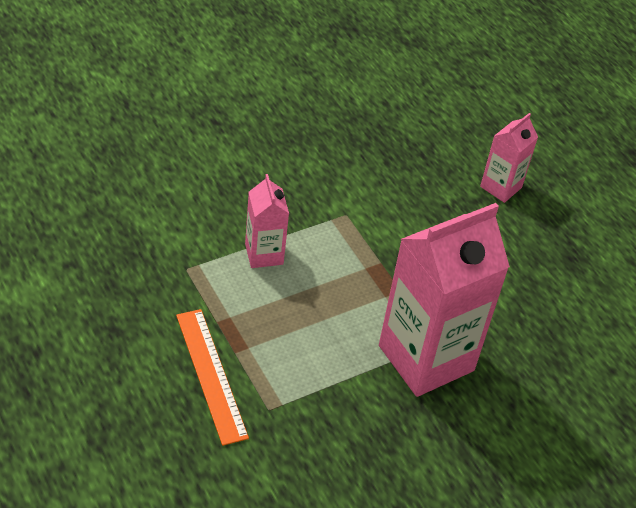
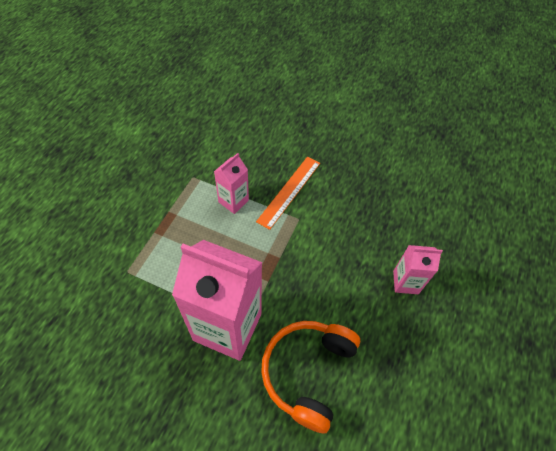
camera: 55 degrees right, 10 degrees up
orange ruler [176,309,249,446] -> orange ruler moved to [256,157,320,230]
none -> orange headphones [261,321,360,433]

